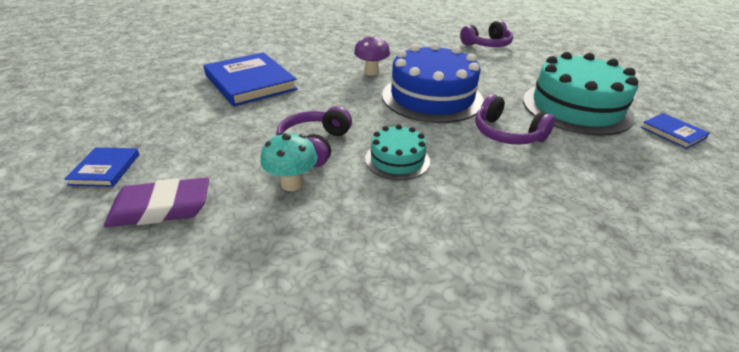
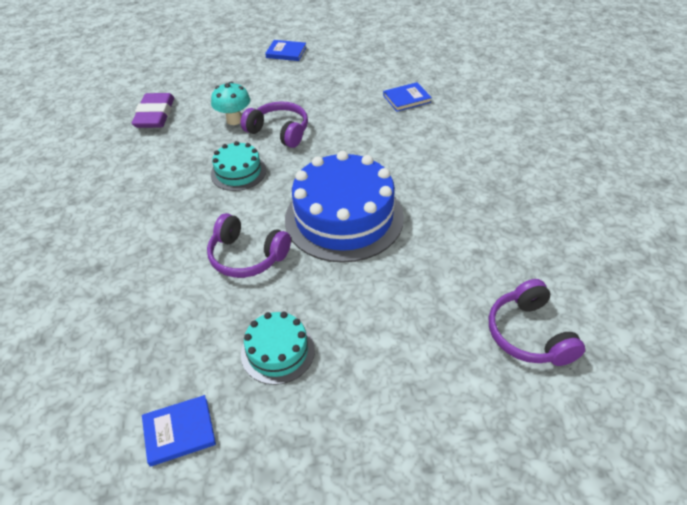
camera: 105 degrees right, 10 degrees up
purple eraser [104,177,209,227] -> purple eraser moved to [132,93,174,128]
blue book [204,52,298,107] -> blue book [383,82,432,112], size x0.49
purple mushroom [354,34,390,76] -> none
purple headphones [475,94,555,145] -> purple headphones turned 120 degrees counterclockwise [207,213,291,278]
turquoise cake [523,52,638,136] -> turquoise cake [241,312,315,385], size x0.51

